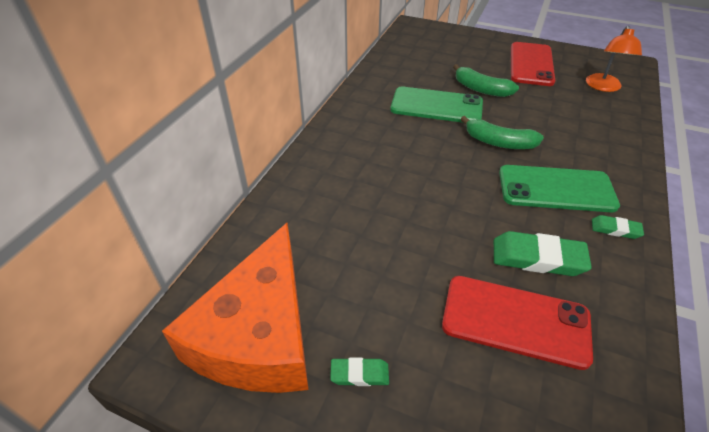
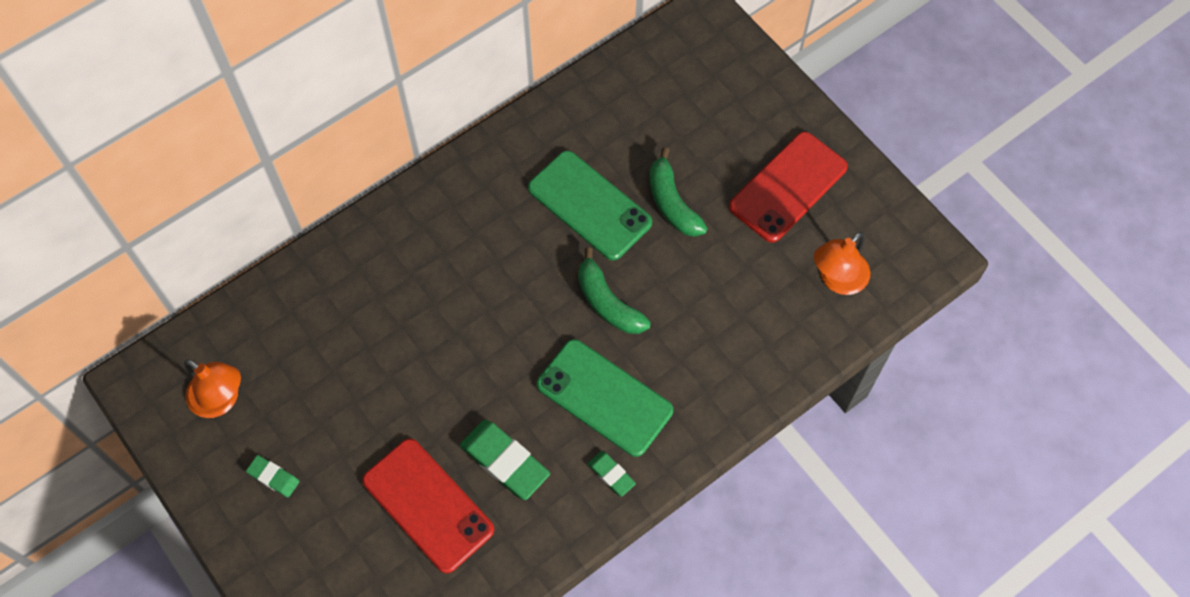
camera: 30 degrees right, 20 degrees up
orange cheese [162,223,309,393] -> orange lamp [184,359,241,418]

